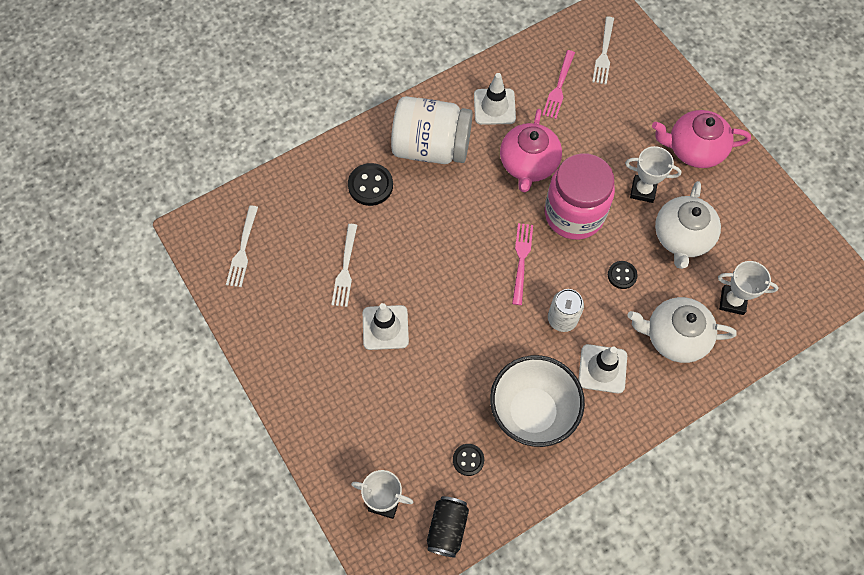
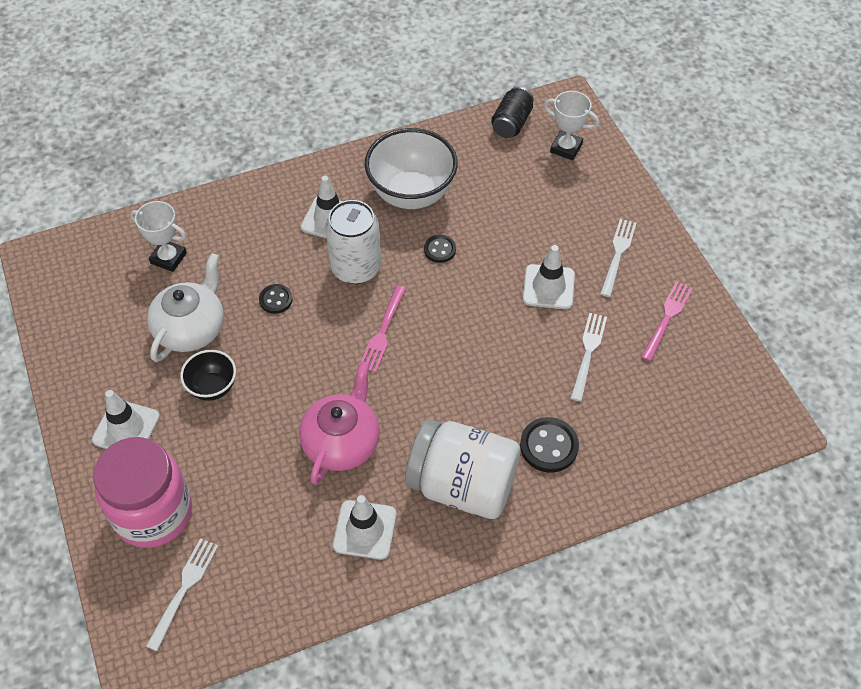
camera: 170 degrees left, 10 degrees down
white fork [226,205,258,287] -> white fork moved to [600,219,636,297]
black button [453,444,484,476] -> black button moved to [424,235,456,263]
pink fork [542,50,575,119] -> pink fork moved to [641,281,692,362]
pink jar [545,153,615,240] -> pink jar moved to [93,437,192,548]
white can [548,289,584,332] -> white can [325,200,381,284], size x1.52
white trophy [625,146,681,203] -> black bowl [180,350,236,401]
white teapot [628,297,736,363] -> none
pink teapot [652,110,751,168] -> white traffic cone [92,390,160,449]

